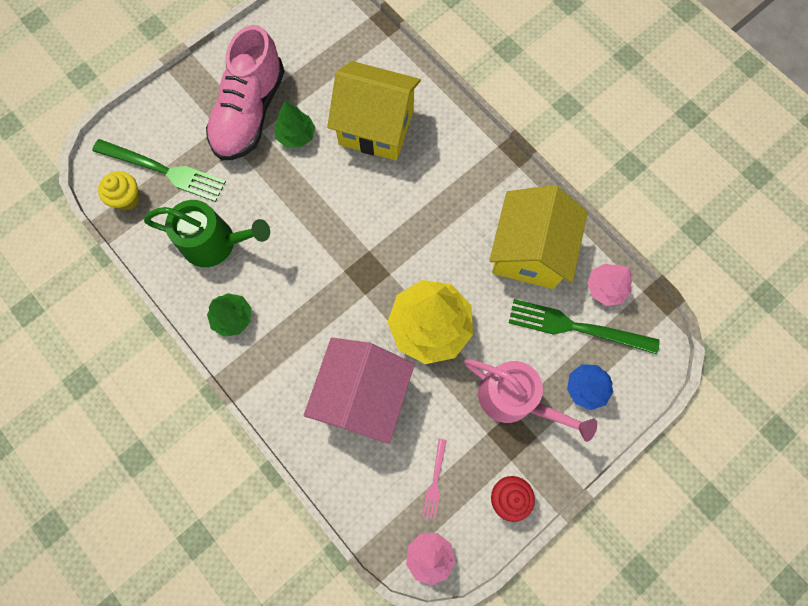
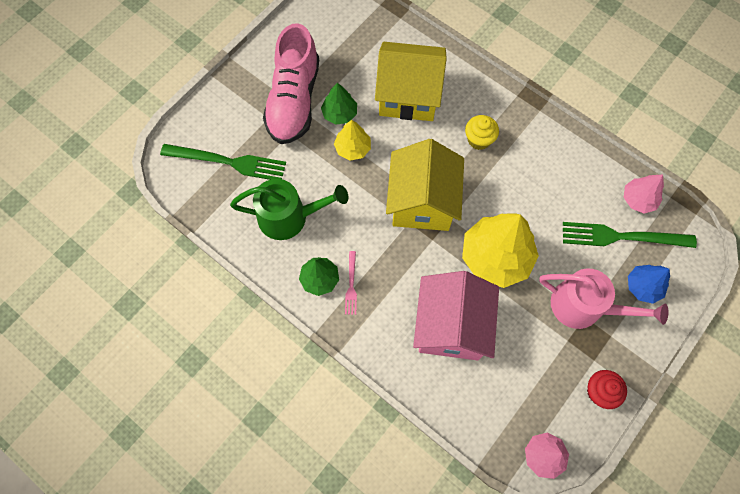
camera: 10 degrees left, 5 degrees down
yellow cupcake [98,171,140,210] -> yellow cupcake moved to [465,115,499,150]
pink fork [422,439,447,519] -> pink fork moved to [345,251,357,315]
yellow house [489,185,588,289] -> yellow house moved to [386,139,464,231]
none -> yellow tree [334,120,371,160]

